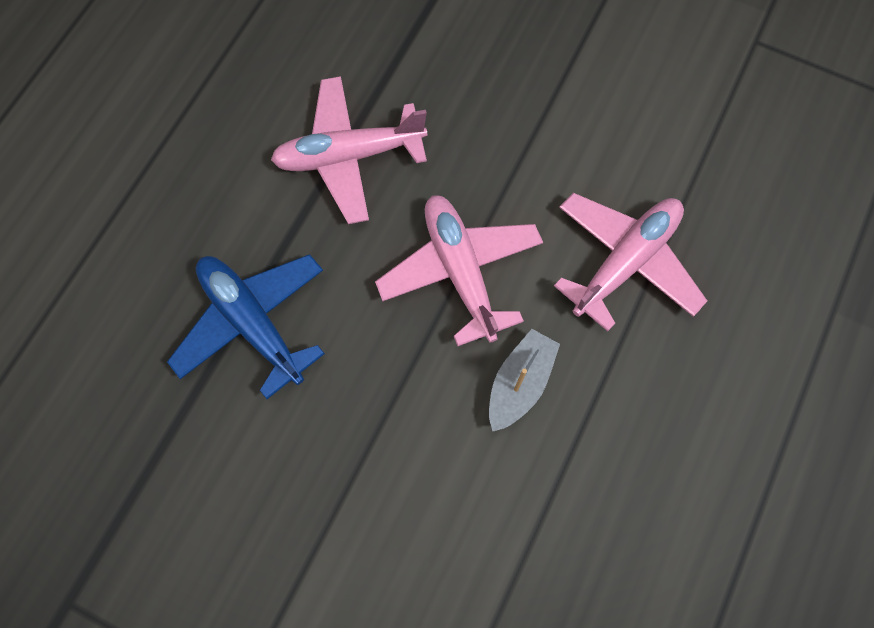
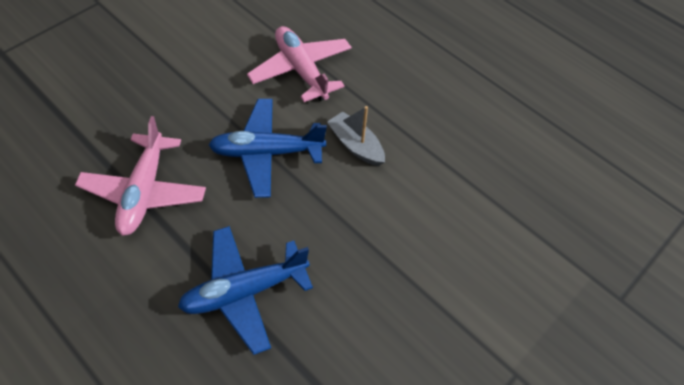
camera: 75 degrees left, 15 degrees down
pink plane [375,195,543,346] -> blue plane [209,99,327,198]

